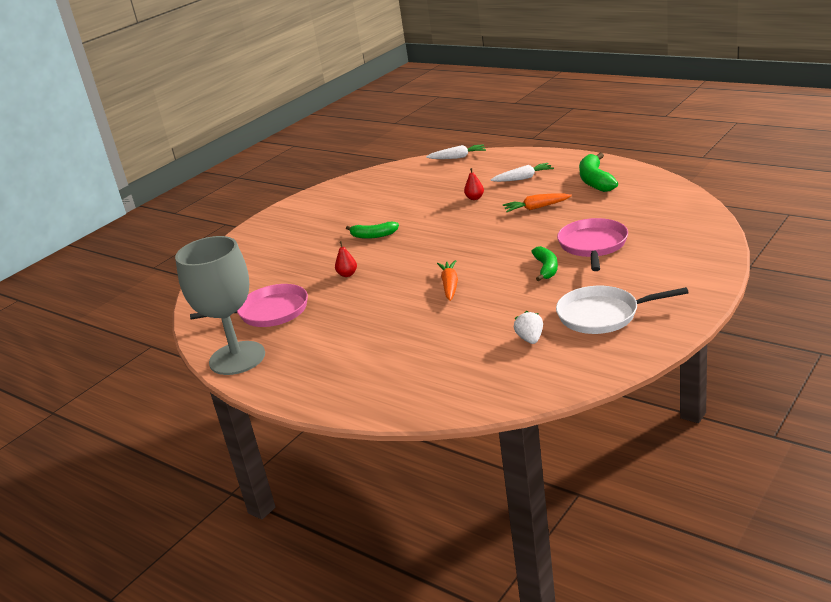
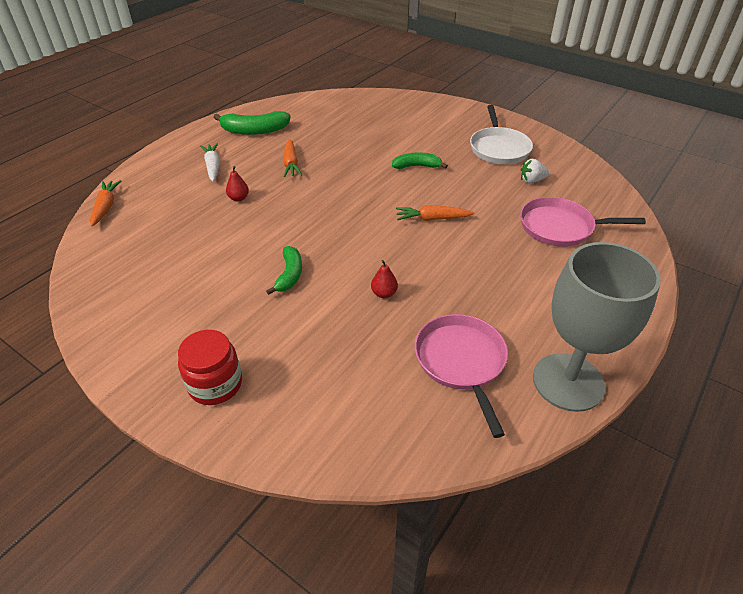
camera: 95 degrees left, 15 degrees up
white carrot [426,144,486,159] -> orange carrot [90,180,121,227]
pink pan [557,218,628,271] -> pink pan moved to [520,197,646,247]
none -> red jar [178,330,242,405]

